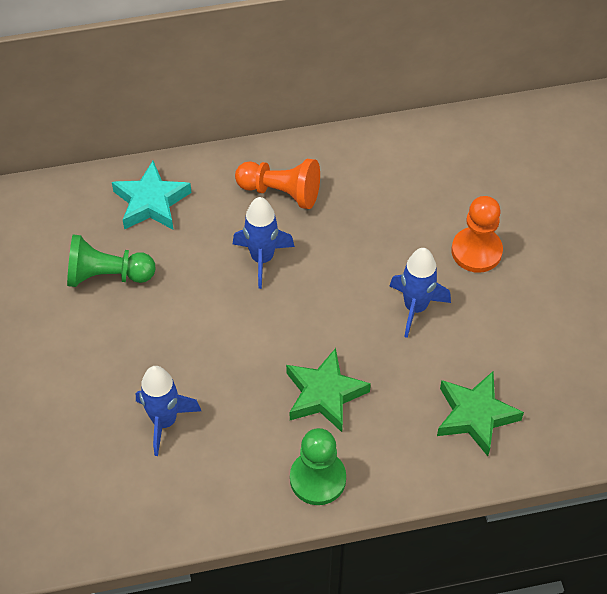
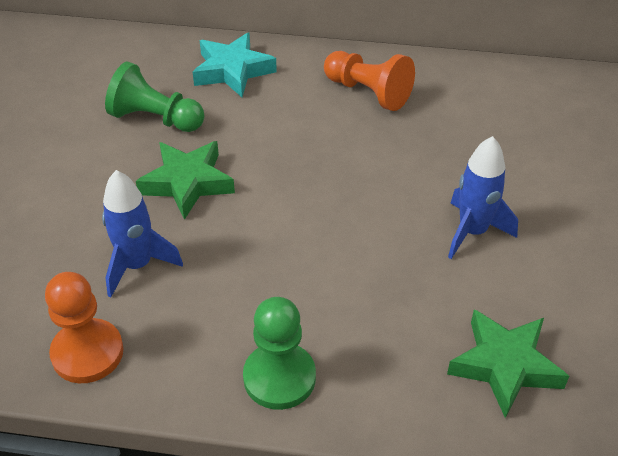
camera: 20 degrees right, 10 degrees down
blue rocket [233,197,295,289] -> none
green star [286,348,371,432] -> green star moved to [136,141,235,220]
orange pawn [452,196,503,273] -> orange pawn moved to [45,272,124,383]

